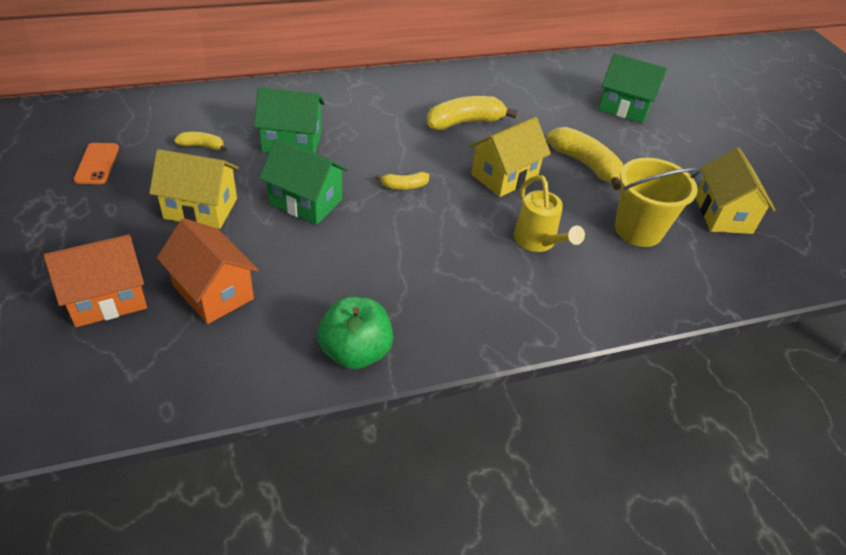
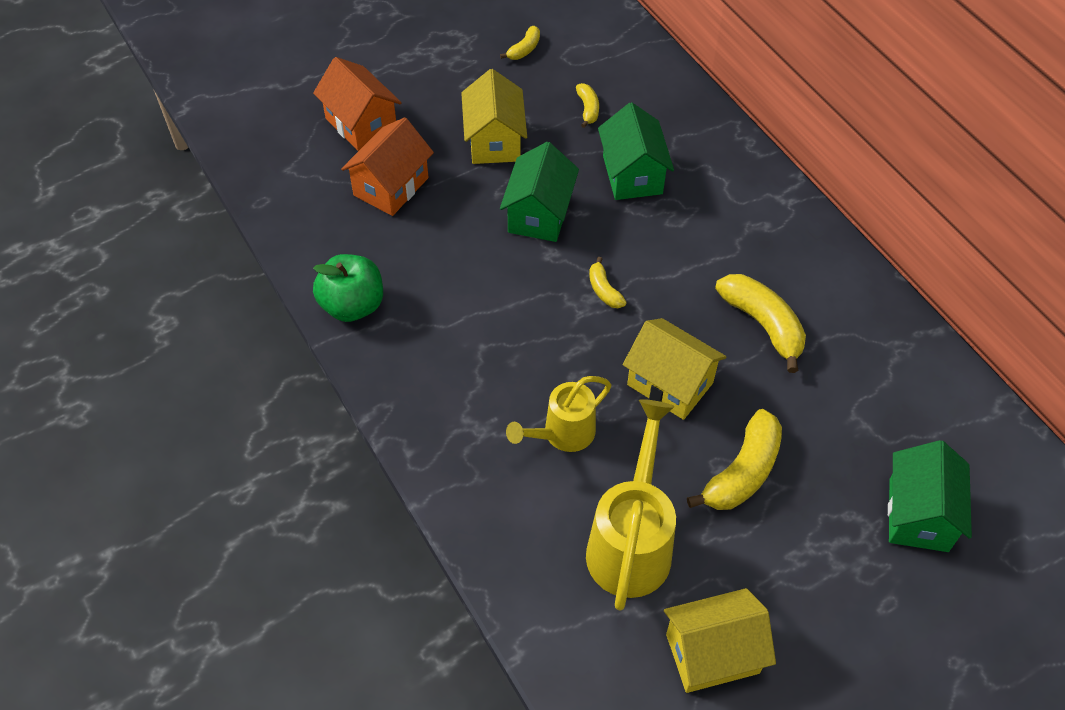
camera: 80 degrees right, 10 degrees up
orange phone [74,143,119,184] -> yellow banana [500,26,540,60]
yellow bucket [615,158,701,247] -> yellow watering can [586,399,676,611]

